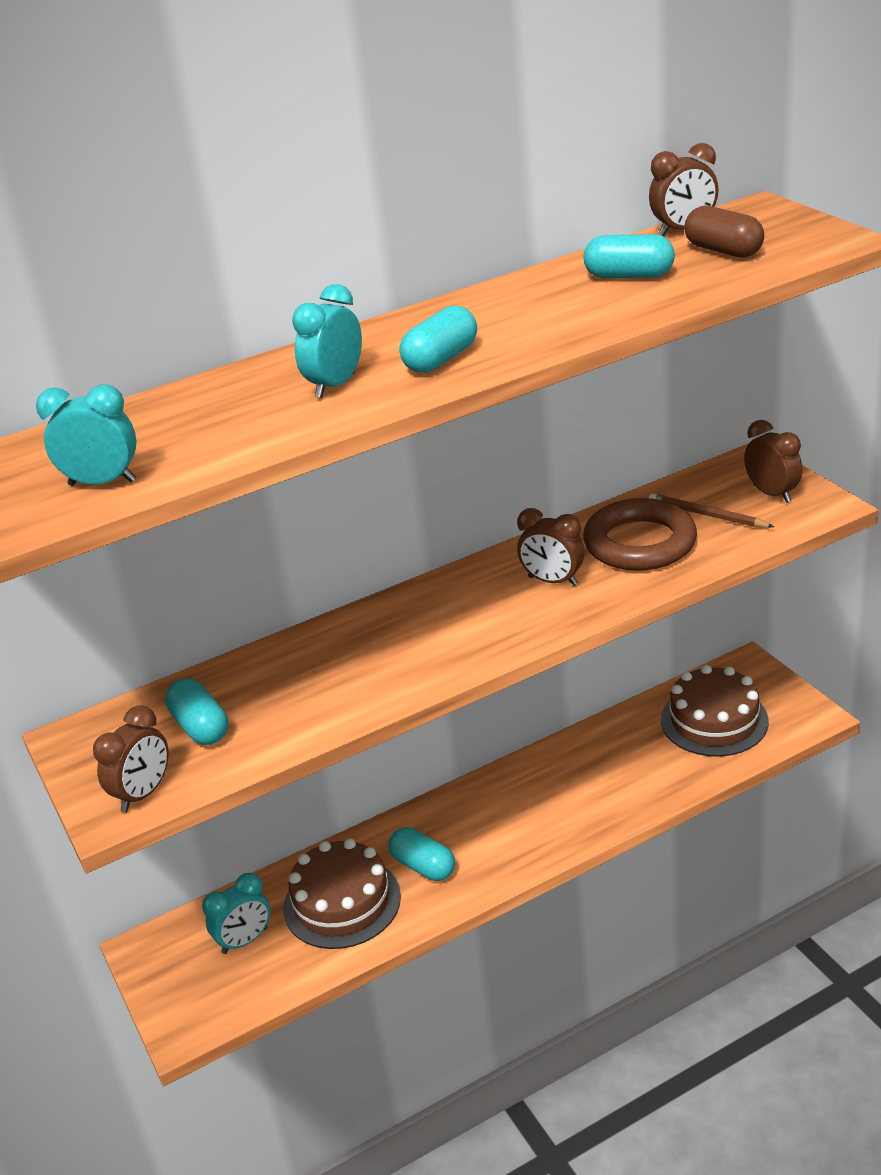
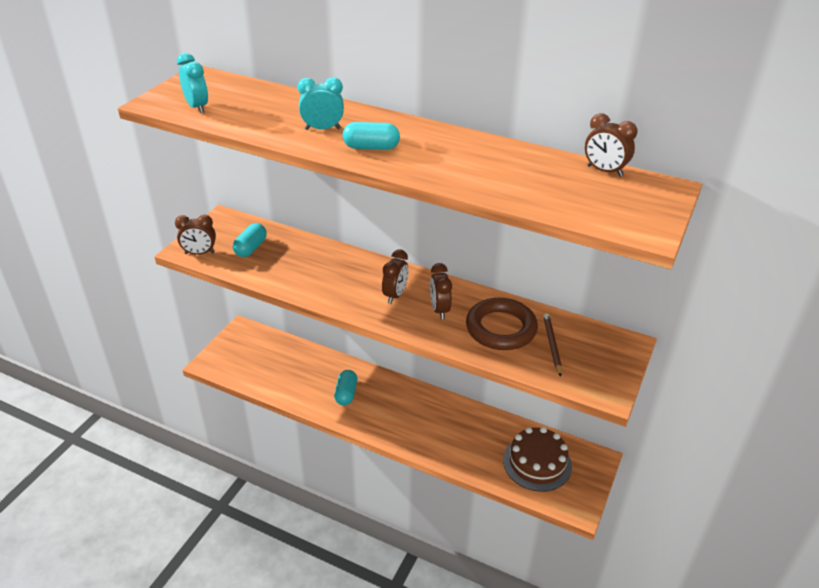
camera: 50 degrees right, 5 degrees up
turquoise clock [202,873,271,954] -> none
brown cake [283,839,401,949] -> none
turquoise capsule [583,234,675,278] -> none
brown capsule [684,206,764,258] -> none
brown clock [744,420,802,503] -> brown clock moved to [382,249,408,304]

